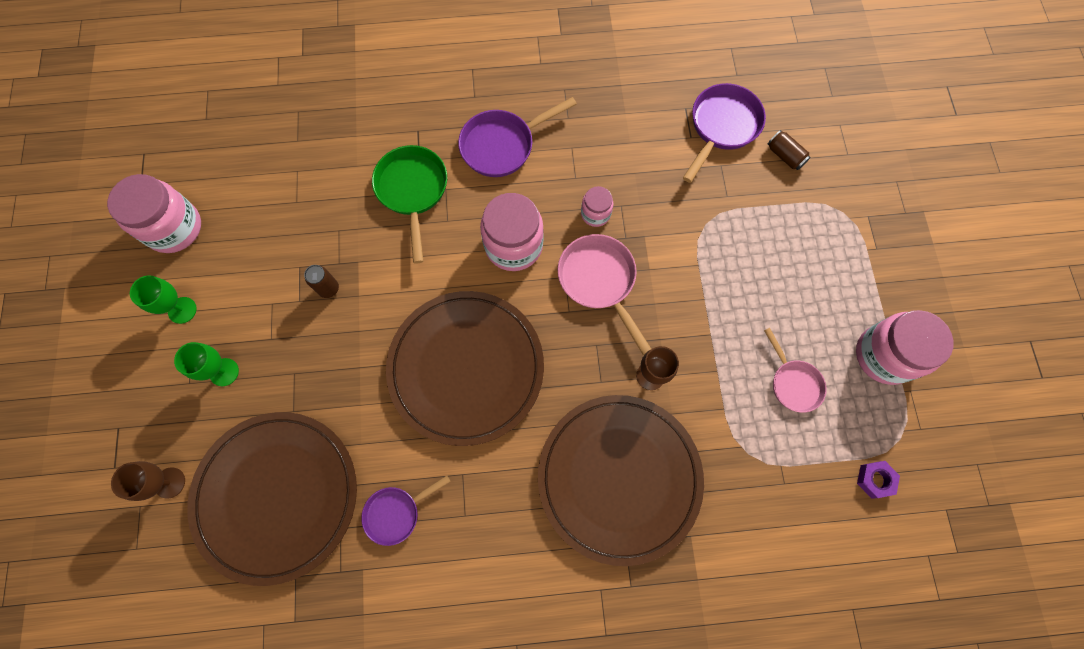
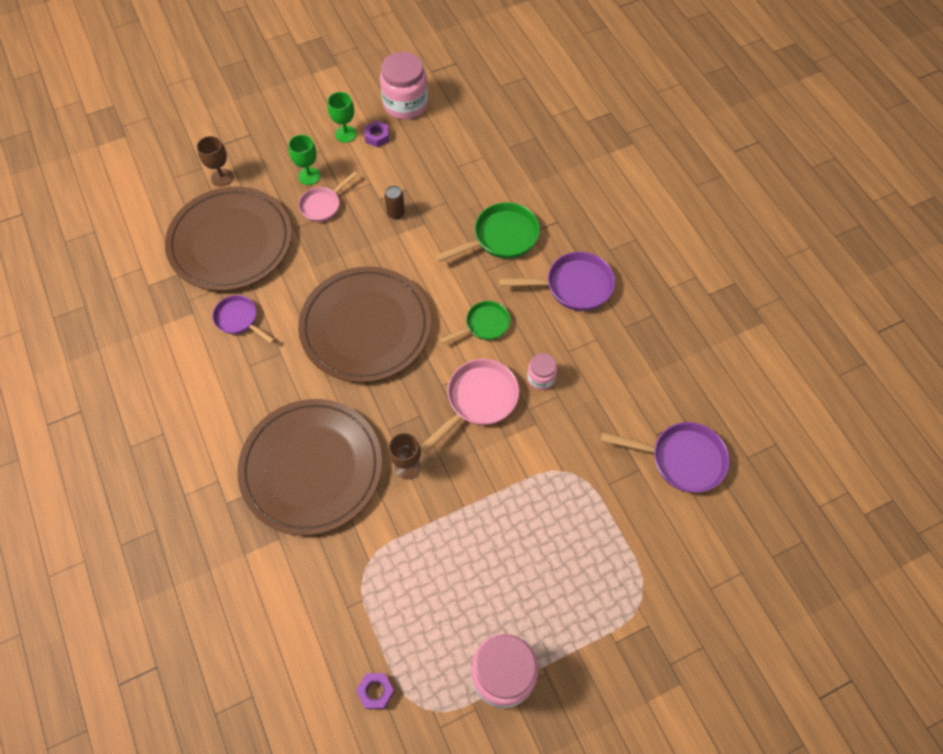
camera: 70 degrees right, 10 degrees down
purple pan [458,97,577,177] -> purple pan turned 135 degrees clockwise [499,252,615,311]
pink jar [480,193,544,271] -> green pan [440,301,510,344]
pink pan [764,328,827,413] -> pink pan moved to [299,172,357,222]
brown can [768,130,810,170] -> none
none -> purple nut [364,121,389,147]

